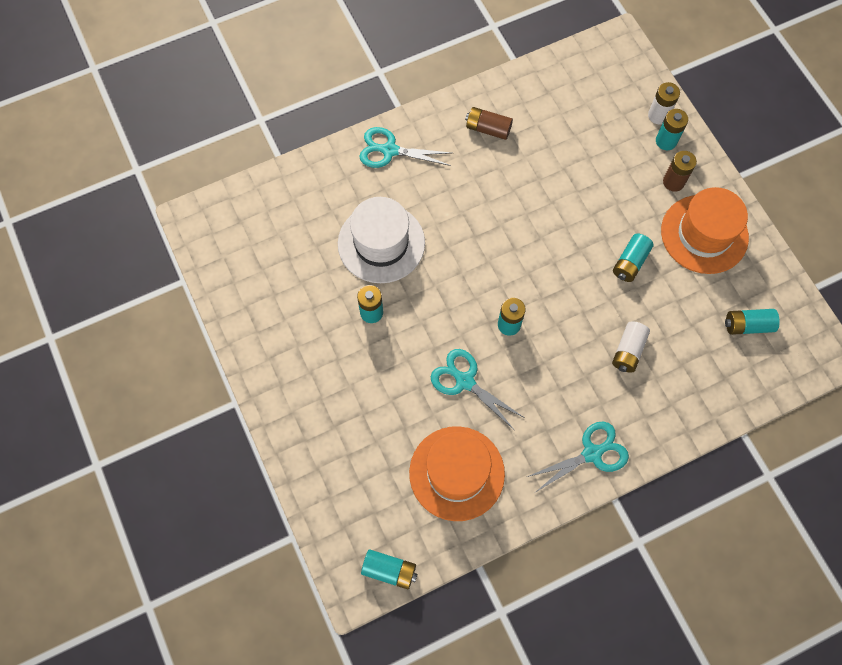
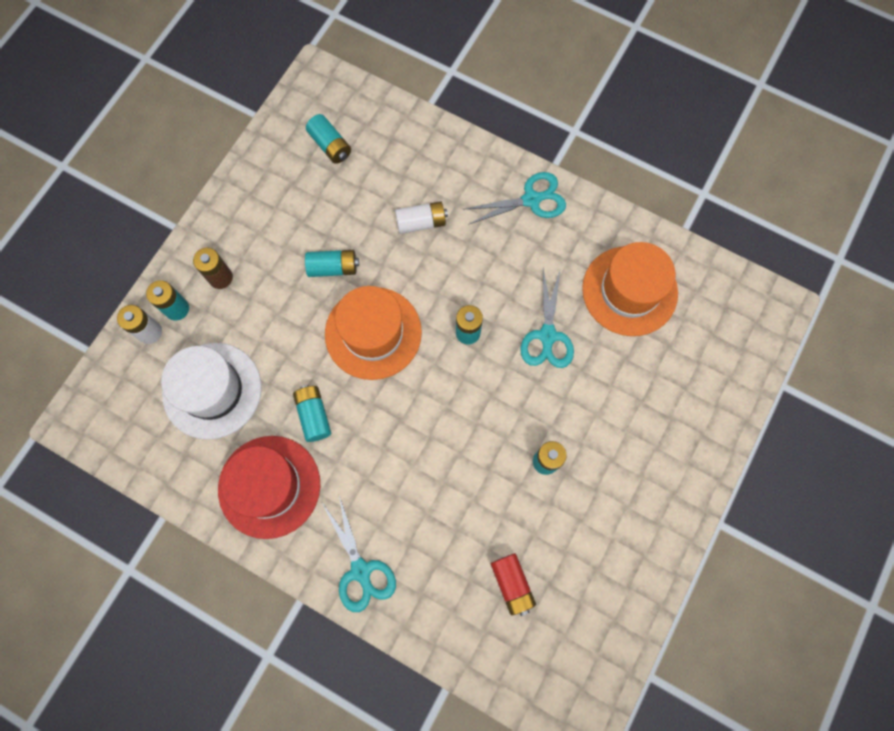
camera: 125 degrees left, 5 degrees up
white hat [338,197,425,283] -> white hat moved to [161,343,262,440]
turquoise battery [361,549,417,589] -> turquoise battery moved to [293,385,331,442]
brown battery [465,107,513,140] -> red hat [218,436,320,539]
turquoise scissors [527,421,629,492] -> turquoise scissors turned 135 degrees clockwise [465,172,566,225]
orange hat [661,187,749,274] -> orange hat moved to [325,286,422,380]
none -> red battery [491,553,536,616]

